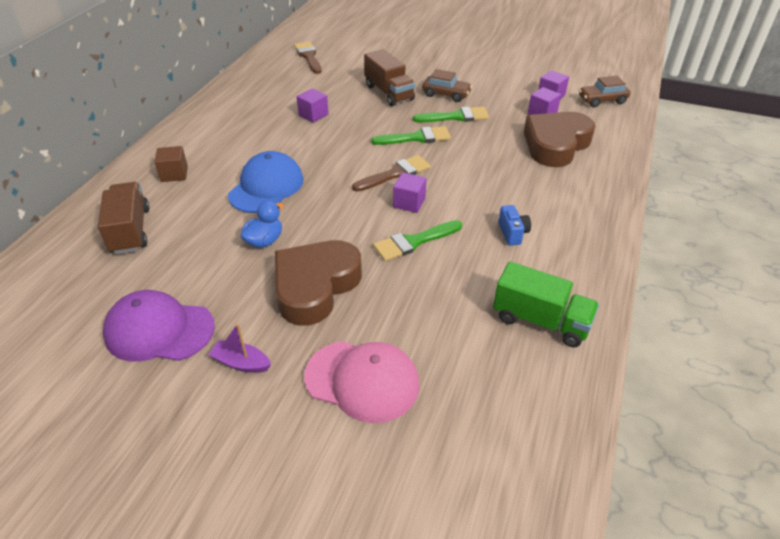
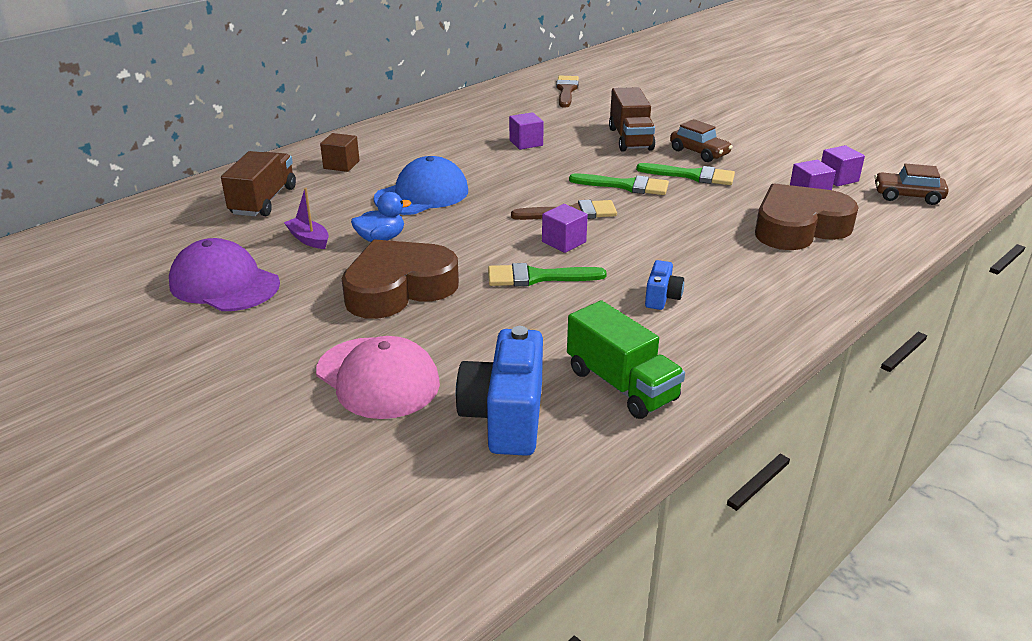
camera: 25 degrees right, 10 degrees down
purple boat [208,323,271,373] -> purple boat moved to [284,188,329,249]
none -> blue camera [456,326,543,456]

